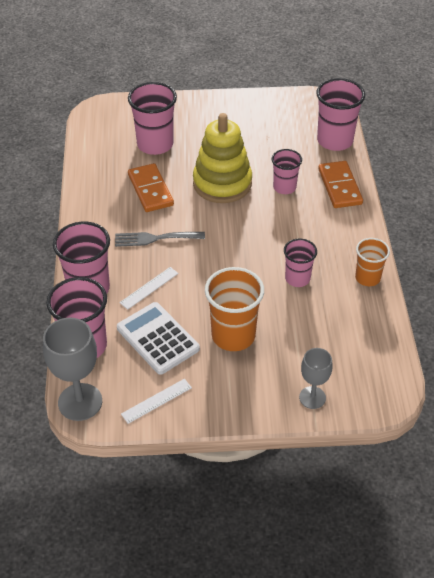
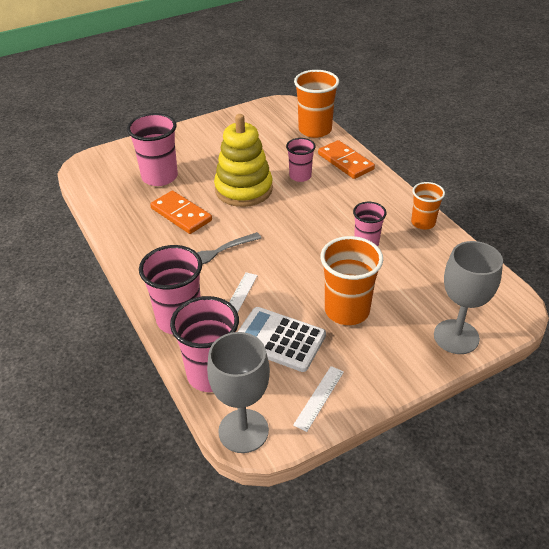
camera: 25 degrees left, 5 degrees down
grey goblet [299,348,332,409] -> grey goblet [434,241,503,354], size x1.64
pink cup [317,78,365,151] -> orange cup [294,70,339,138]

